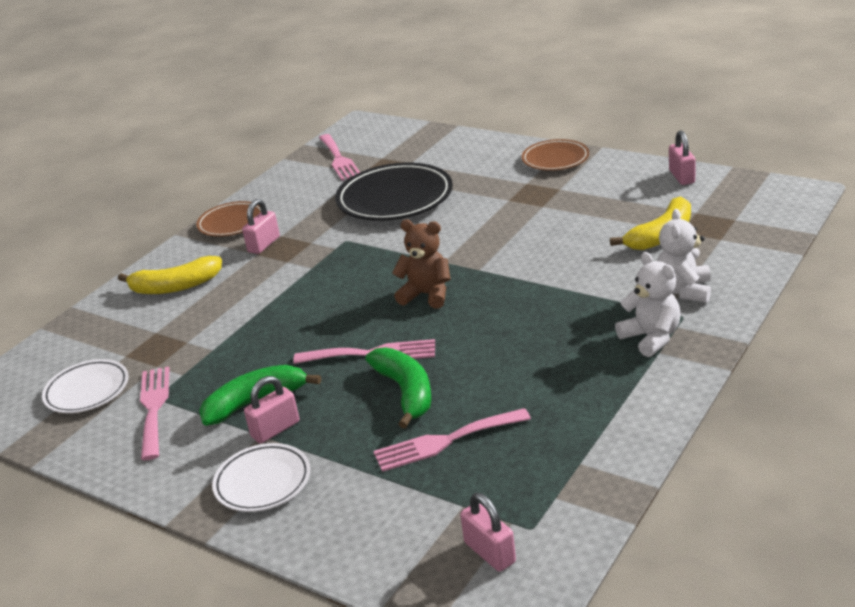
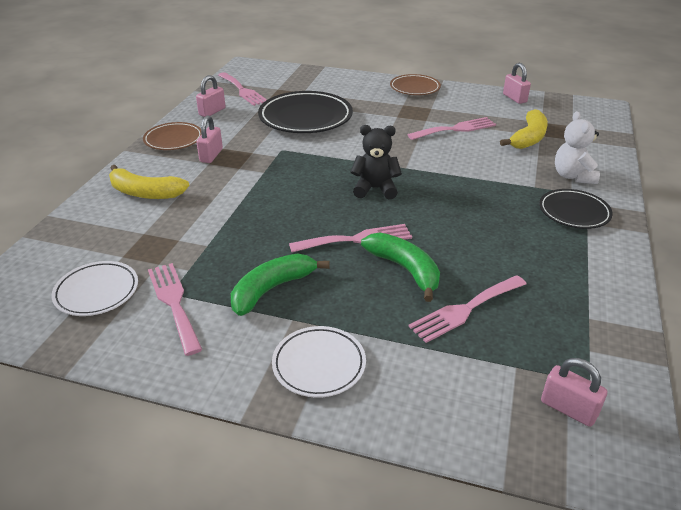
camera: 20 degrees left, 5 degrees up
yellow banana [118,256,222,294] -> yellow banana turned 45 degrees clockwise [109,165,190,199]
pink padlock [244,376,299,443] -> pink padlock moved to [196,75,225,117]
brown teddy bear [392,220,450,309] -> black teddy bear [351,125,402,199]
white teddy bear [615,252,680,357] -> black plate [539,189,613,229]
none -> pink fork [407,117,496,140]

